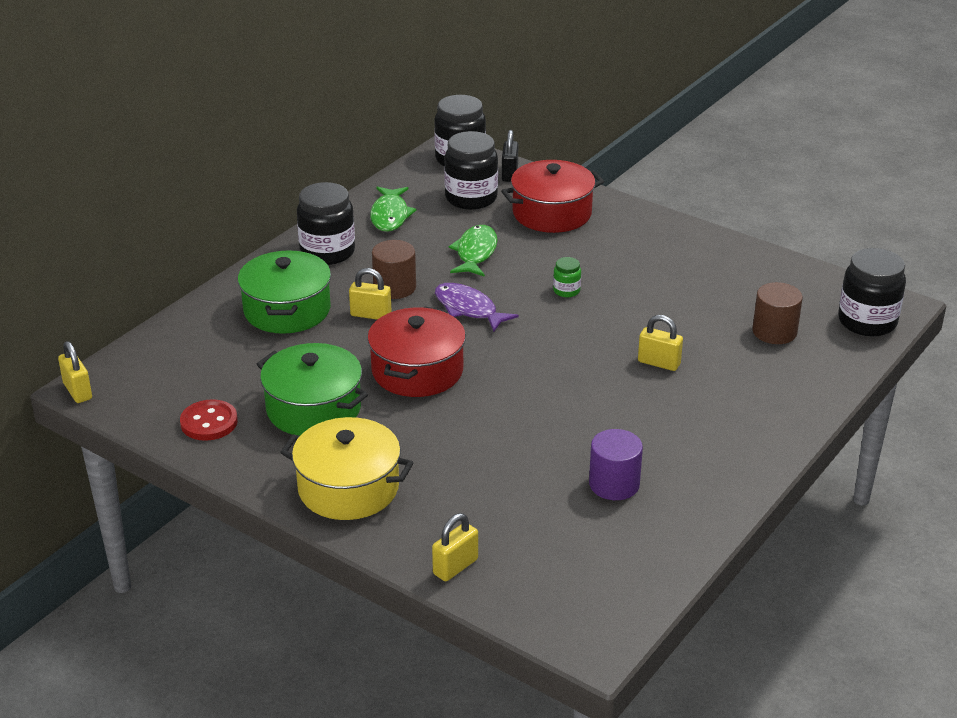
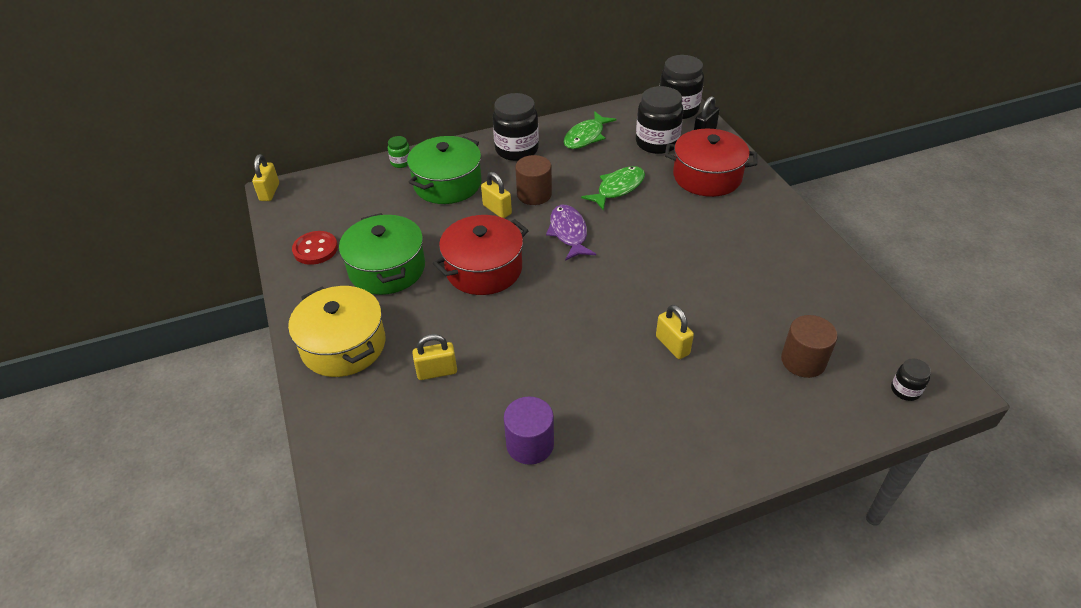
camera: 35 degrees right, 10 degrees up
yellow padlock [432,513,478,581] -> yellow padlock moved to [412,334,457,380]
green jar [553,257,581,297] -> green jar moved to [388,136,410,168]
black jar [838,248,906,336] -> black jar [891,358,931,401], size x0.48

